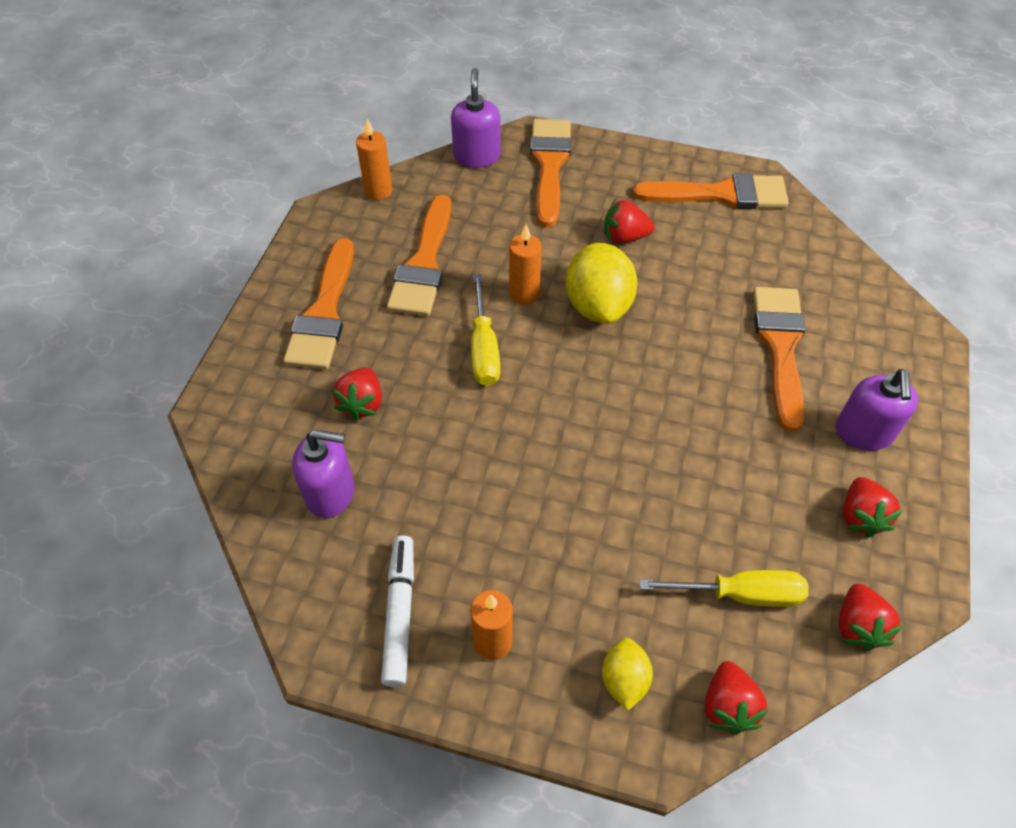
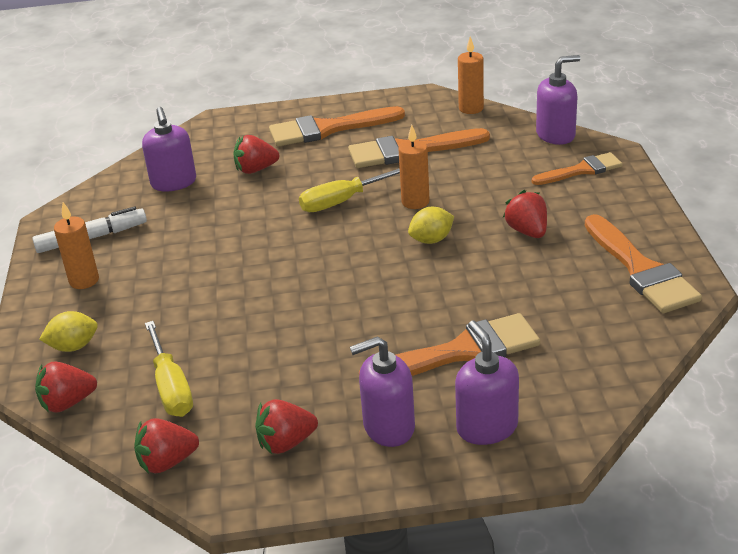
camera: 70 degrees right, 20 degrees down
orange brush [530,119,571,227] -> orange brush [532,152,623,185], size x0.63
yellow lemon [566,243,637,324] -> yellow lemon [408,207,454,244], size x0.55
none -> purple soap dispenser [455,321,519,445]

